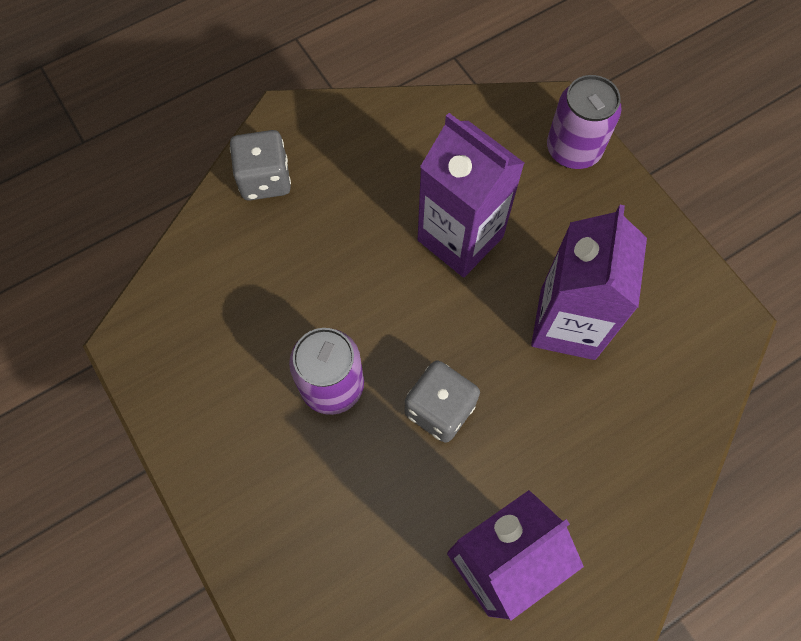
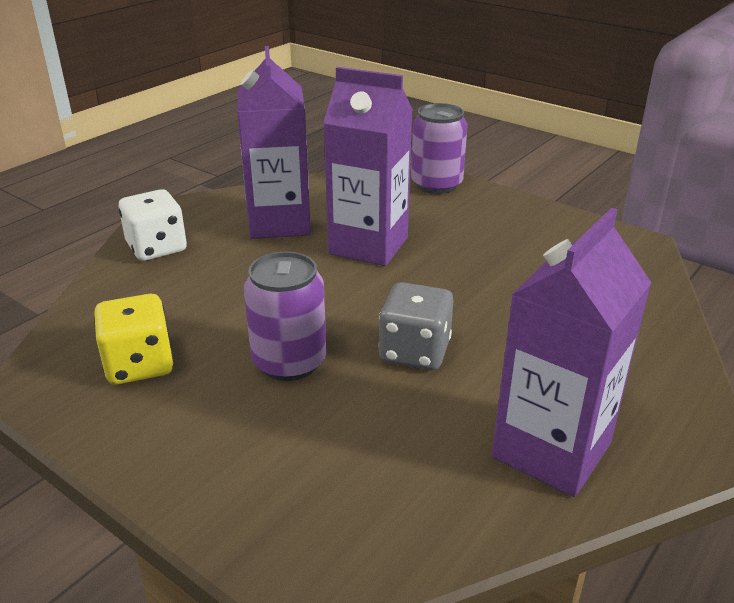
camera: 20 degrees left, 35 degrees down
grey dice [230,130,291,201] -> white dice [119,189,187,261]
purple carton [531,205,647,360] -> purple carton moved to [237,46,311,239]
none -> yellow dice [94,294,174,385]

